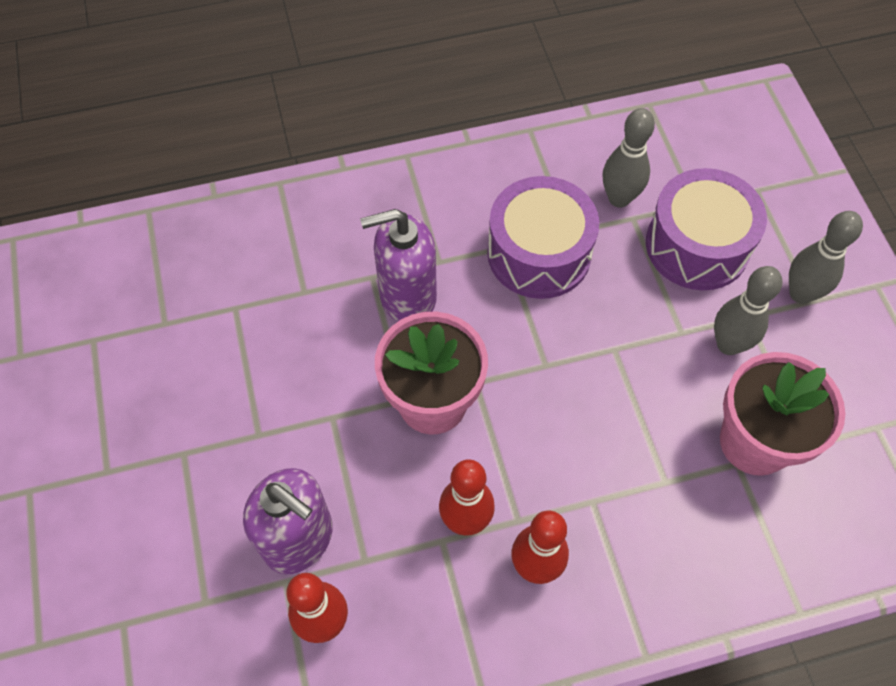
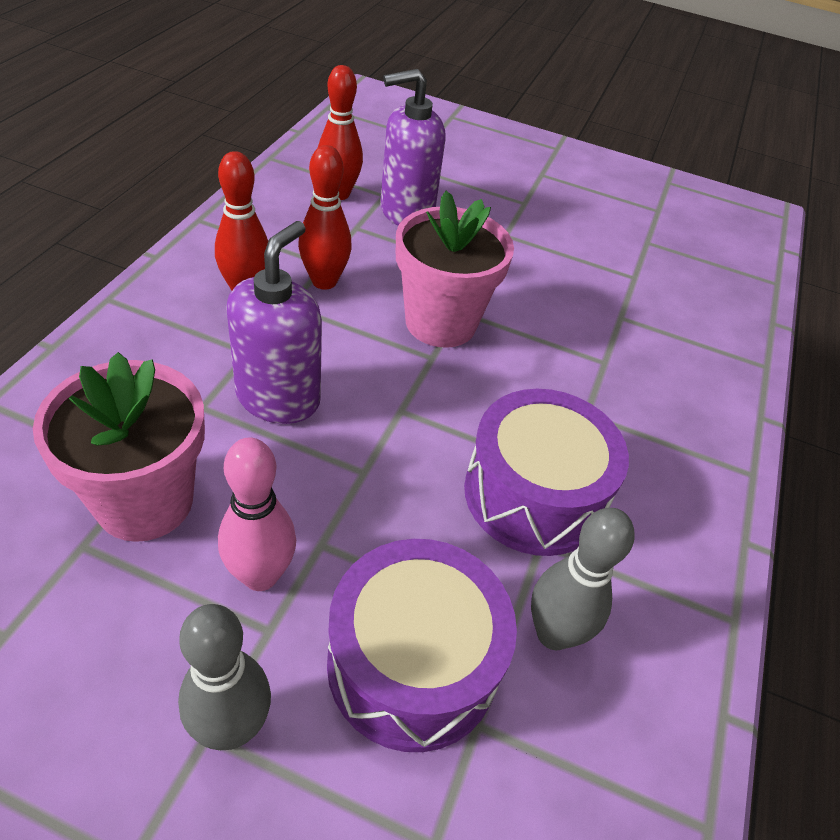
camera: 120 degrees right, 15 degrees down
purple soap dispenser [360,209,437,322] -> purple soap dispenser moved to [226,221,322,424]
grey bowling pin [714,266,782,355] -> pink bowling pin [218,437,296,591]

